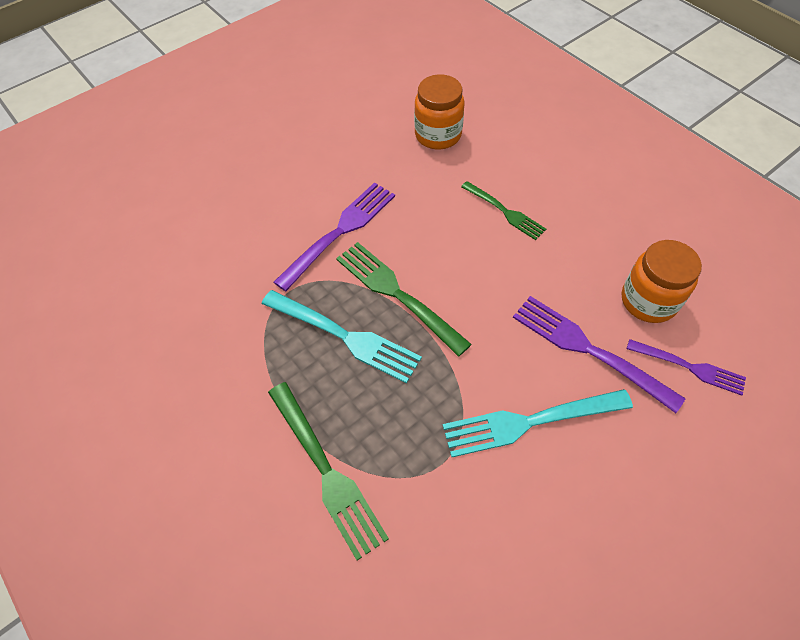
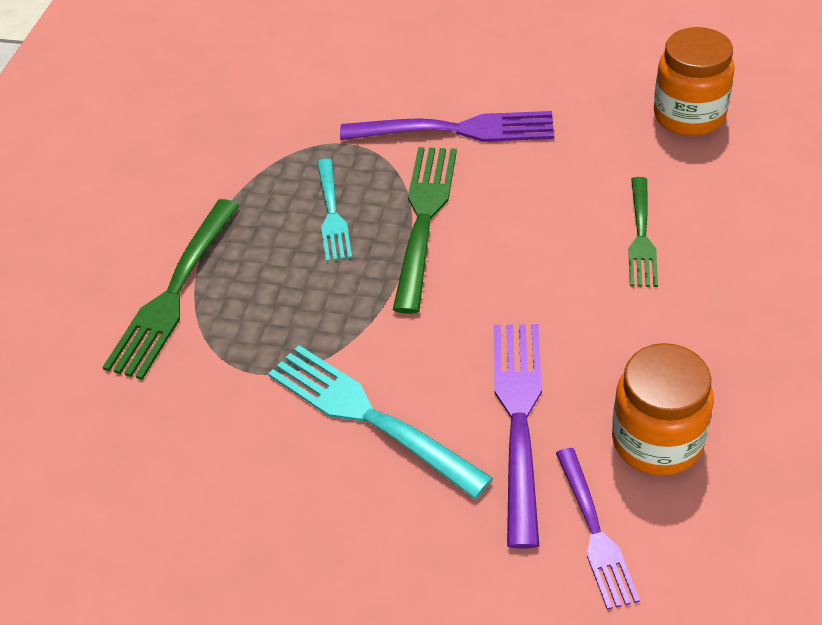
camera: 55 degrees right, 10 degrees down
turquoise fork [262,290,422,384] -> turquoise fork [317,159,352,262], size x0.63

